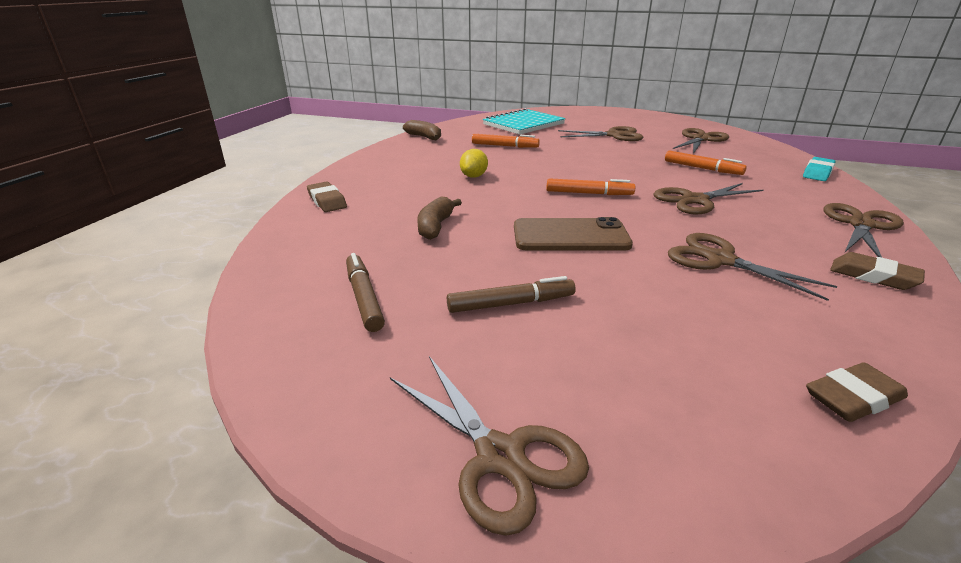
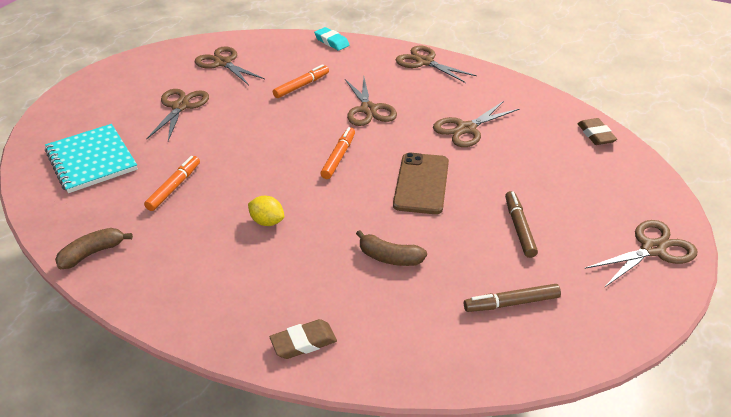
camera: 80 degrees left, 10 degrees up
brown eraser [830,252,925,290] -> none

